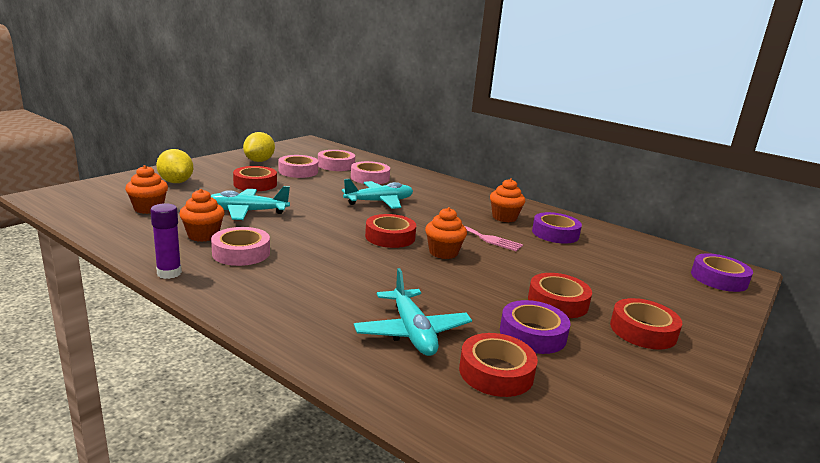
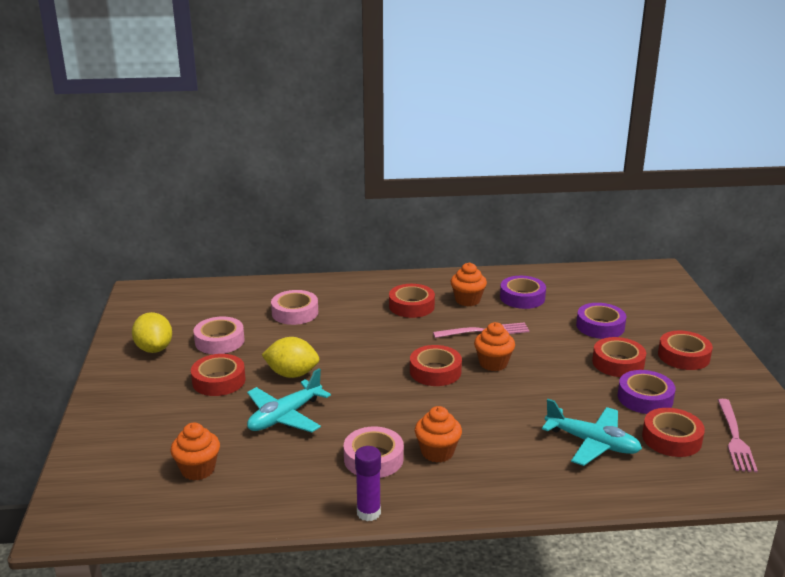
camera: 40 degrees left, 5 degrees up
yellow lemon [156,149,193,183] -> yellow lemon moved to [262,337,319,378]
orange cupcake [179,189,225,242] -> orange cupcake moved to [415,406,462,463]
pink tape [318,150,355,171] -> none
turquoise plane [342,179,413,209] -> none
purple tape [691,253,753,292] -> purple tape moved to [576,303,626,339]
none -> red tape [389,284,435,318]
none -> pink fork [718,399,758,472]

